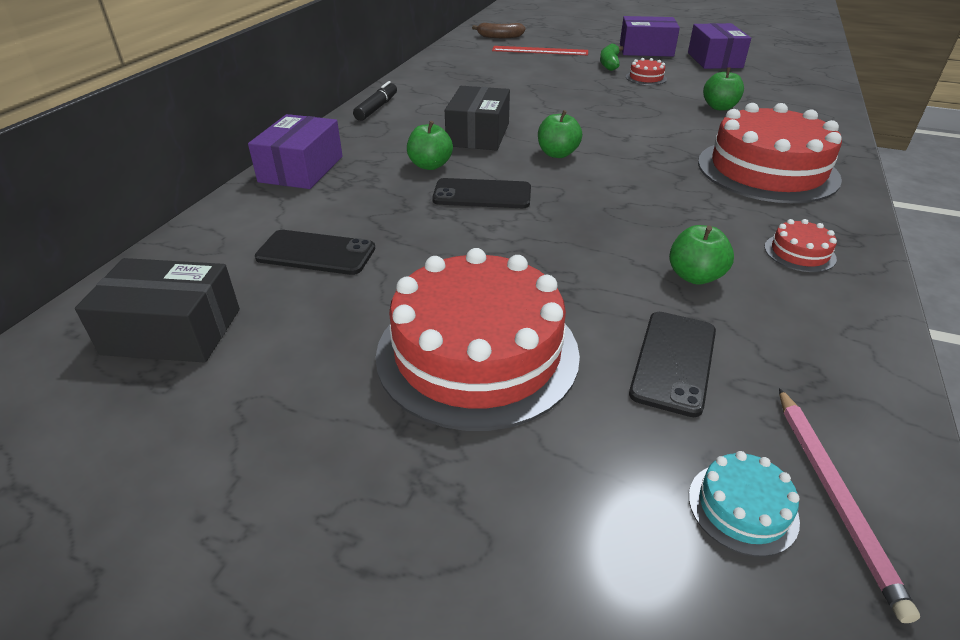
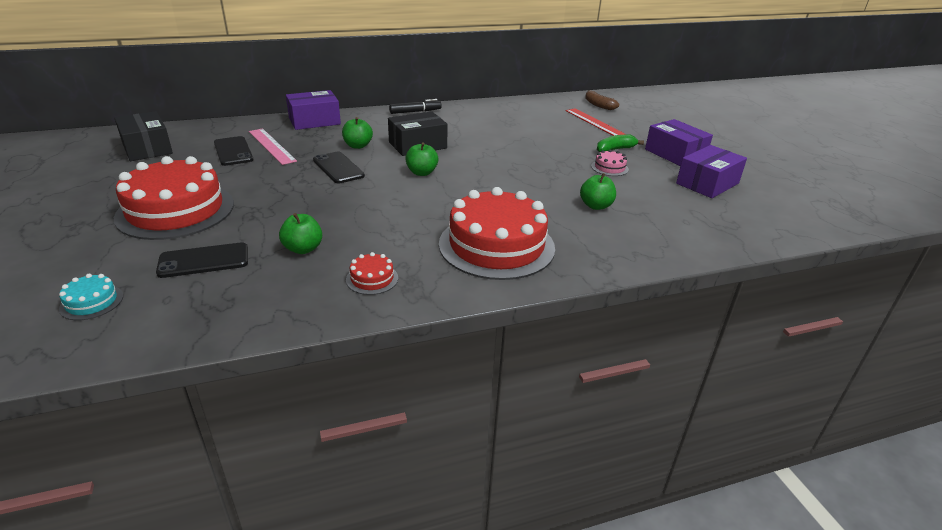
camera: 50 degrees right, 5 degrees down
red cake [626,58,667,85] -> pink cake [591,150,629,176]
pink pencil [779,388,920,623] -> none
none -> pink ruler [249,129,297,165]

